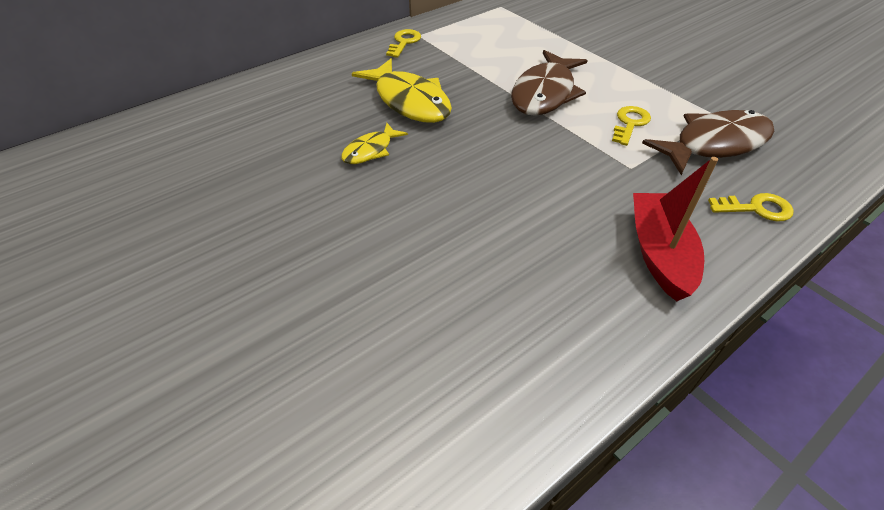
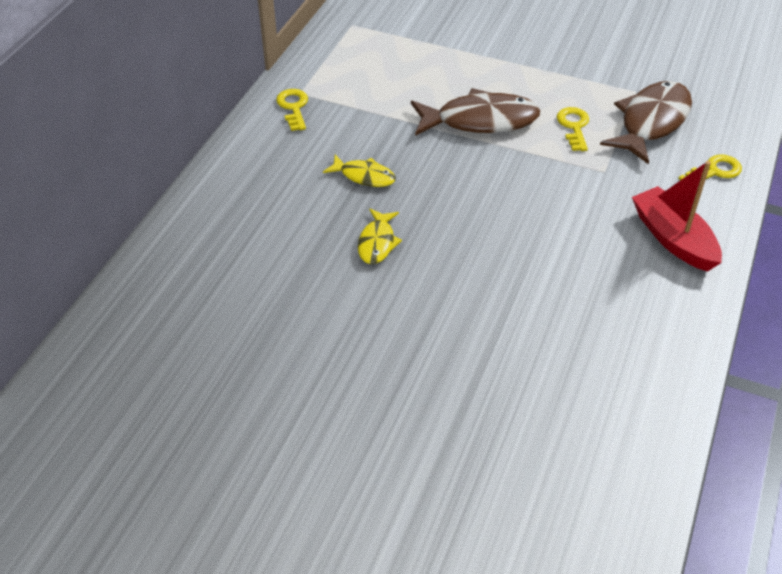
camera: 30 degrees left, 0 degrees up
yellow fish [352,59,452,123] -> yellow fish [323,155,396,187], size x0.54
brown fish [511,50,588,116] -> brown fish turned 90 degrees counterclockwise [411,88,540,136]

